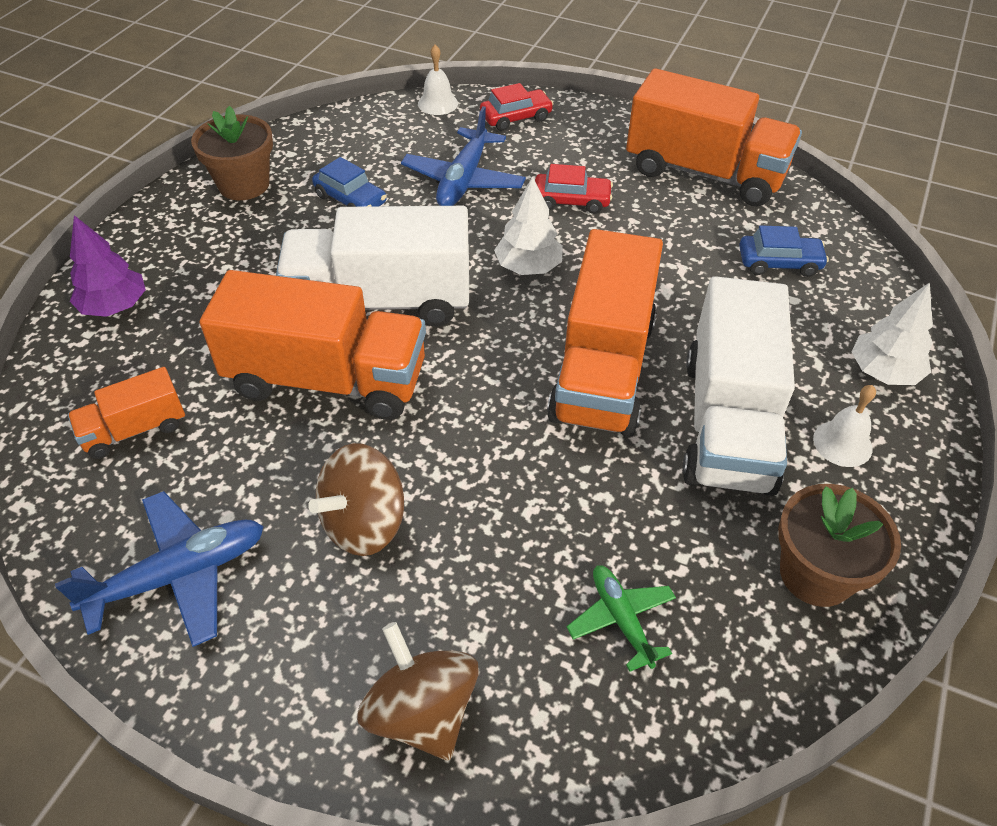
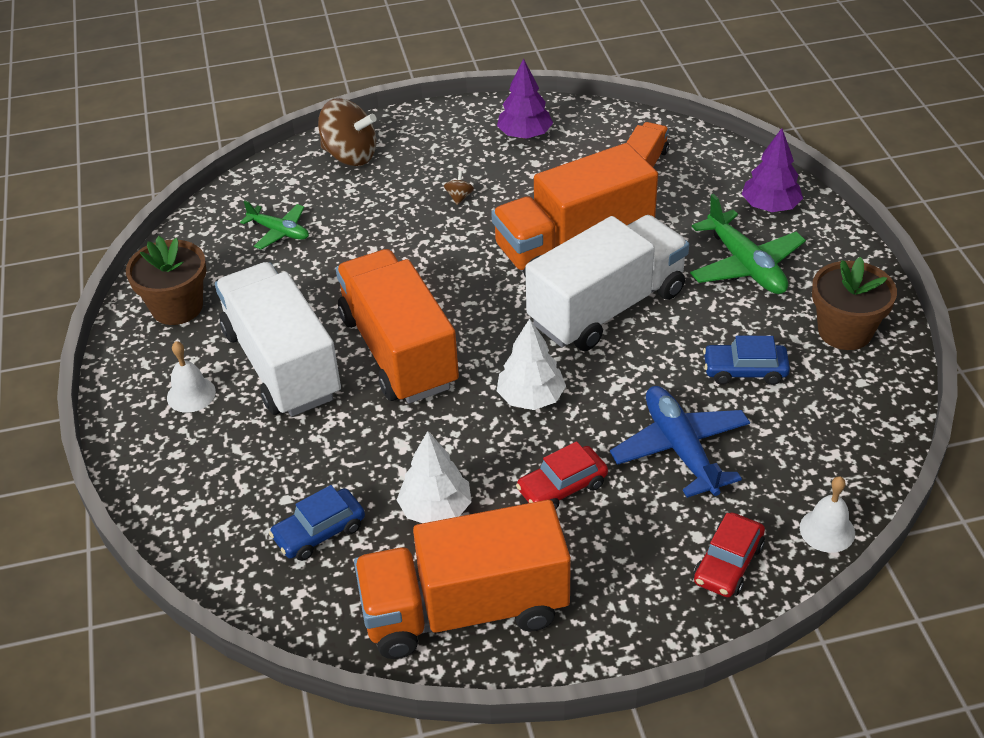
camera: 145 degrees right, 5 degrees down
blue plane [55,491,264,647] -> purple tree [497,58,553,139]
brown spinning top [308,443,404,556] -> brown spinning top [444,171,474,205], size x0.41
white tree [851,283,933,385] -> white tree moved to [397,431,472,523]
none -> green plane [690,194,806,294]

